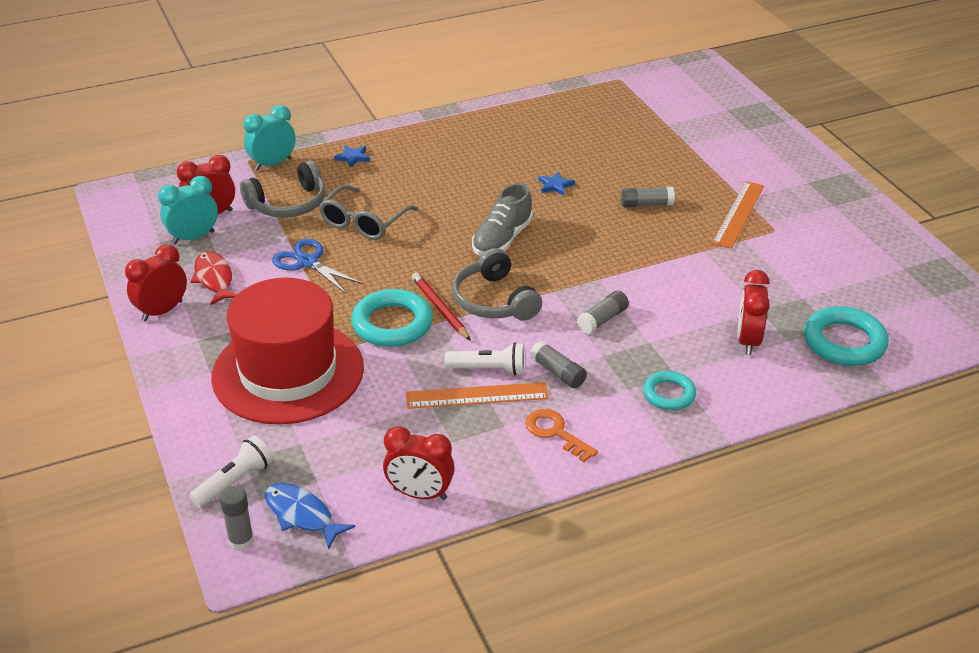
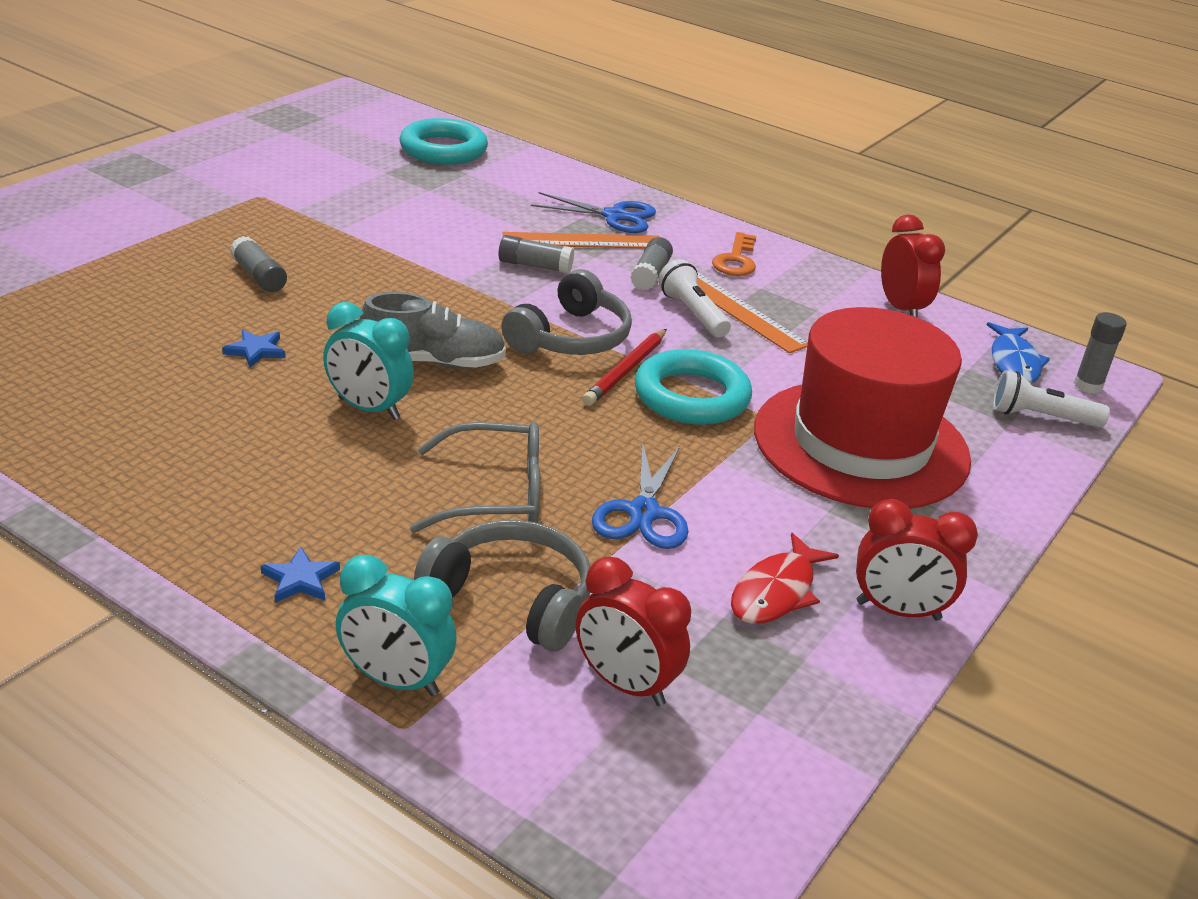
camera: 125 degrees left, 5 degrees down
turquoise clock [158,176,218,244] -> turquoise clock moved to [323,302,414,420]
turquoise ring [643,371,696,410] -> blue scissors [531,192,656,233]
orange ruler [712,181,764,249] -> orange ruler moved to [502,232,660,249]
red clock [737,270,770,355] -> none

